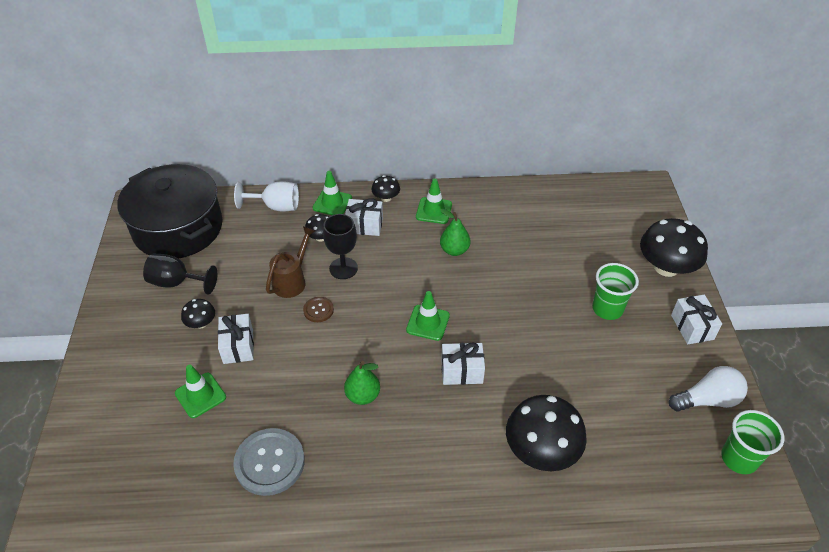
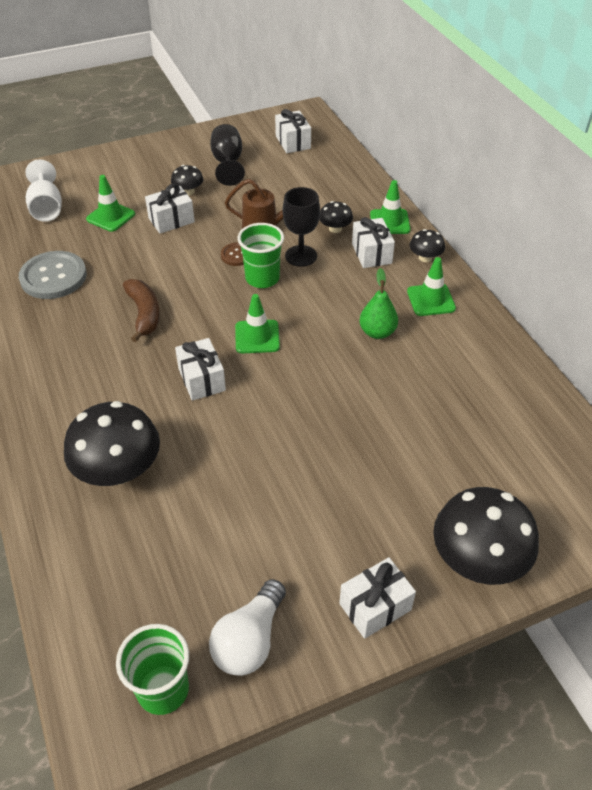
camera: 70 degrees right, 0 degrees up
black pot [117,164,223,258] -> white gift [275,109,311,153]
white goblet [234,181,299,212] -> white goblet moved to [25,160,62,222]
green pear [344,361,380,405] -> brown banana [123,279,160,342]
green cup [592,263,639,320] -> green cup moved to [238,223,284,288]
white light bulb [669,366,748,412] -> white light bulb turned 60 degrees clockwise [209,579,286,676]

